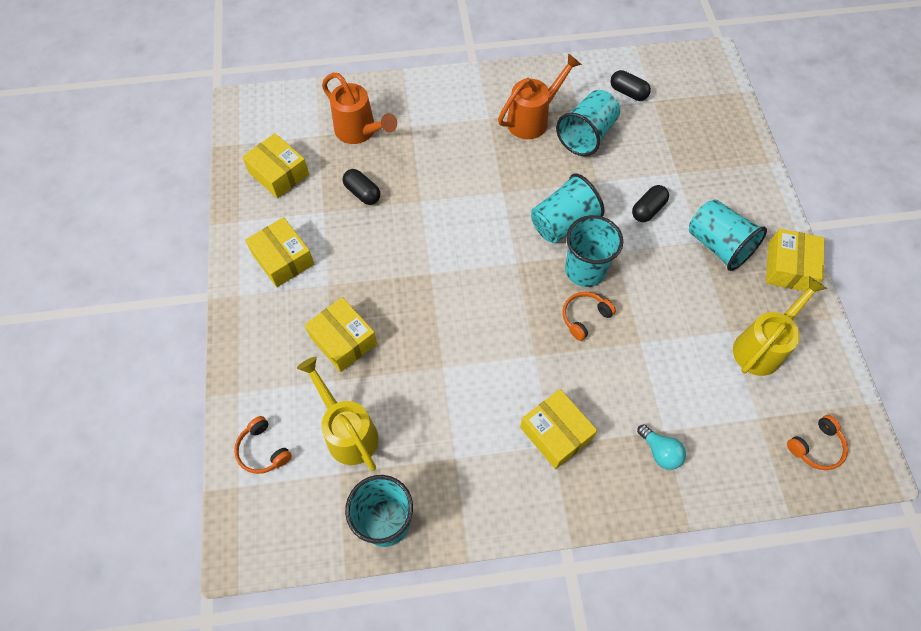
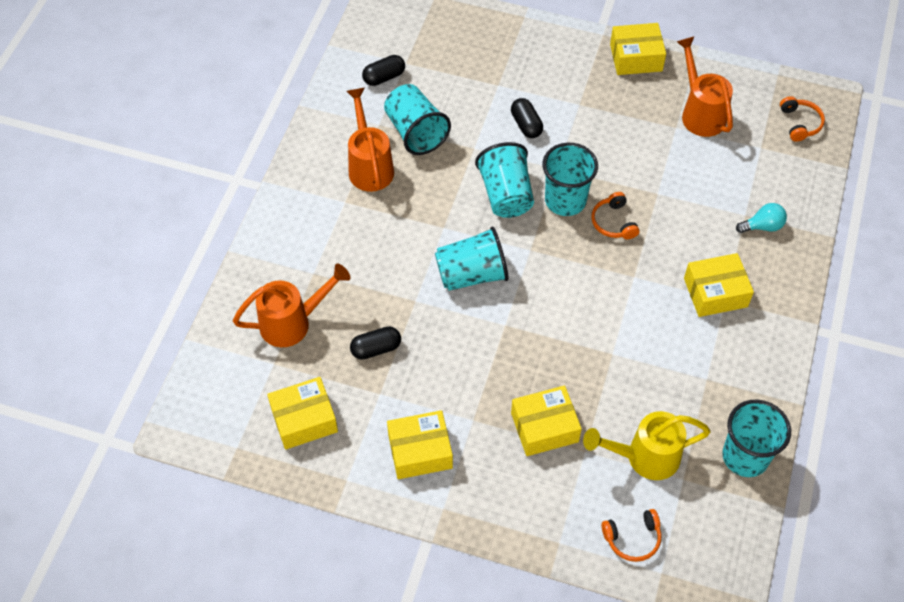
camera: 65 degrees left, 5 degrees down
turquoise cup [689,199,767,271] -> turquoise cup moved to [435,227,509,291]
yellow watering can [733,276,827,376] -> orange watering can [677,36,733,137]
yellow box [766,229,825,291] -> yellow box turned 45 degrees counterclockwise [610,23,666,75]

